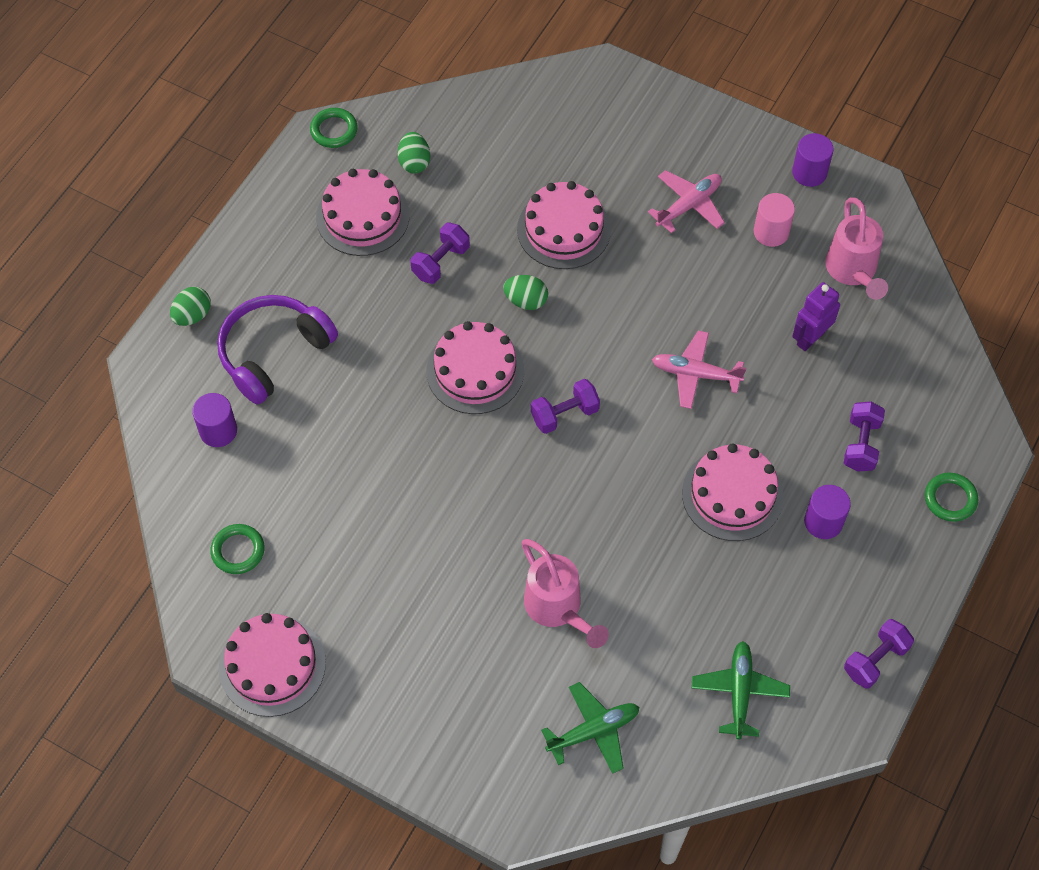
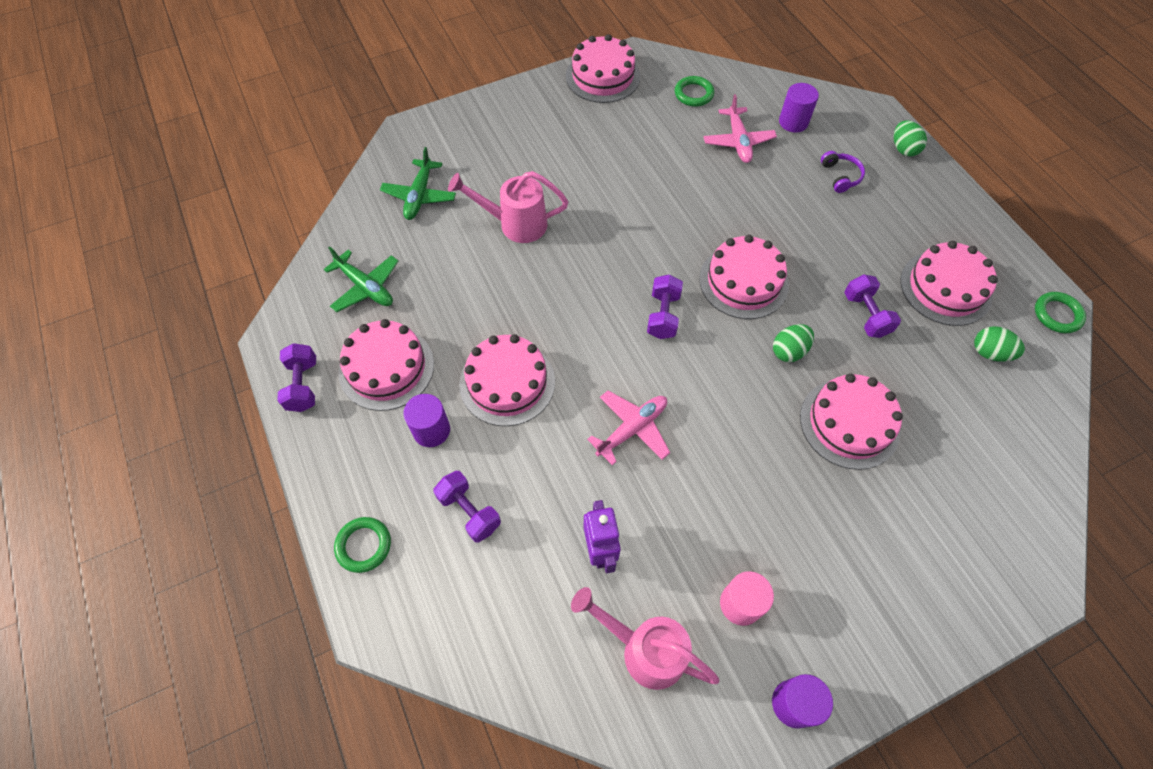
camera: 125 degrees right, 0 degrees up
purple headphones [217,295,338,404] -> purple headphones [821,151,865,193], size x0.47
pink plane [648,170,725,233] -> pink plane moved to [704,94,777,163]
none -> pink cake [338,319,434,411]

